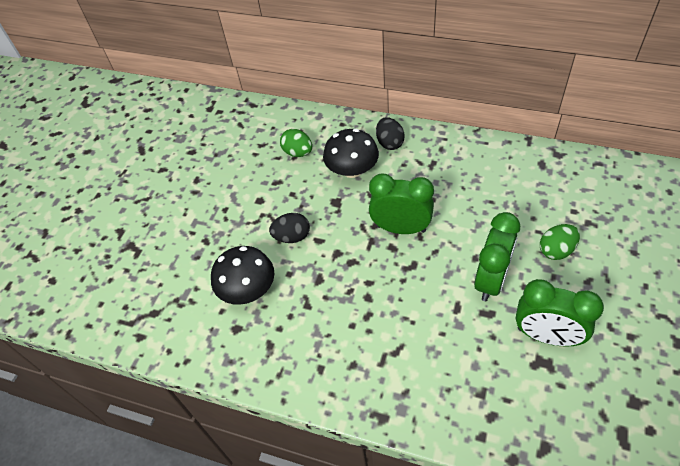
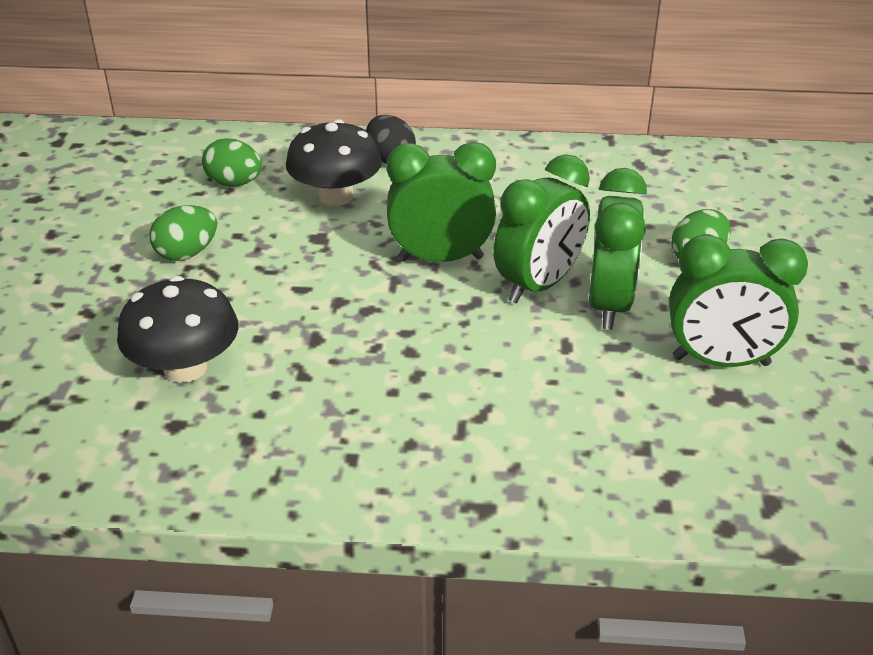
camera: 20 degrees left, 15 degrees down
black egg [269,213,310,243] -> none
none -> green egg [150,205,217,261]
none -> green clock [493,154,590,303]

